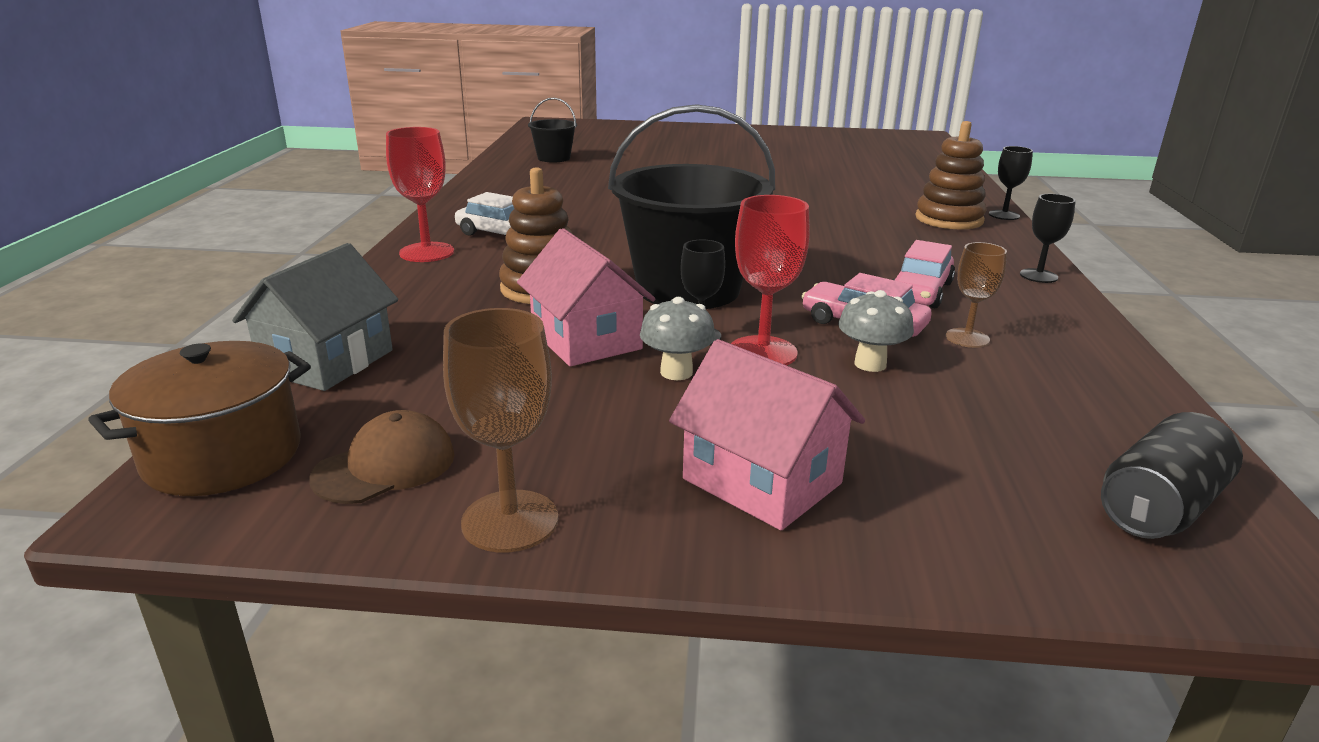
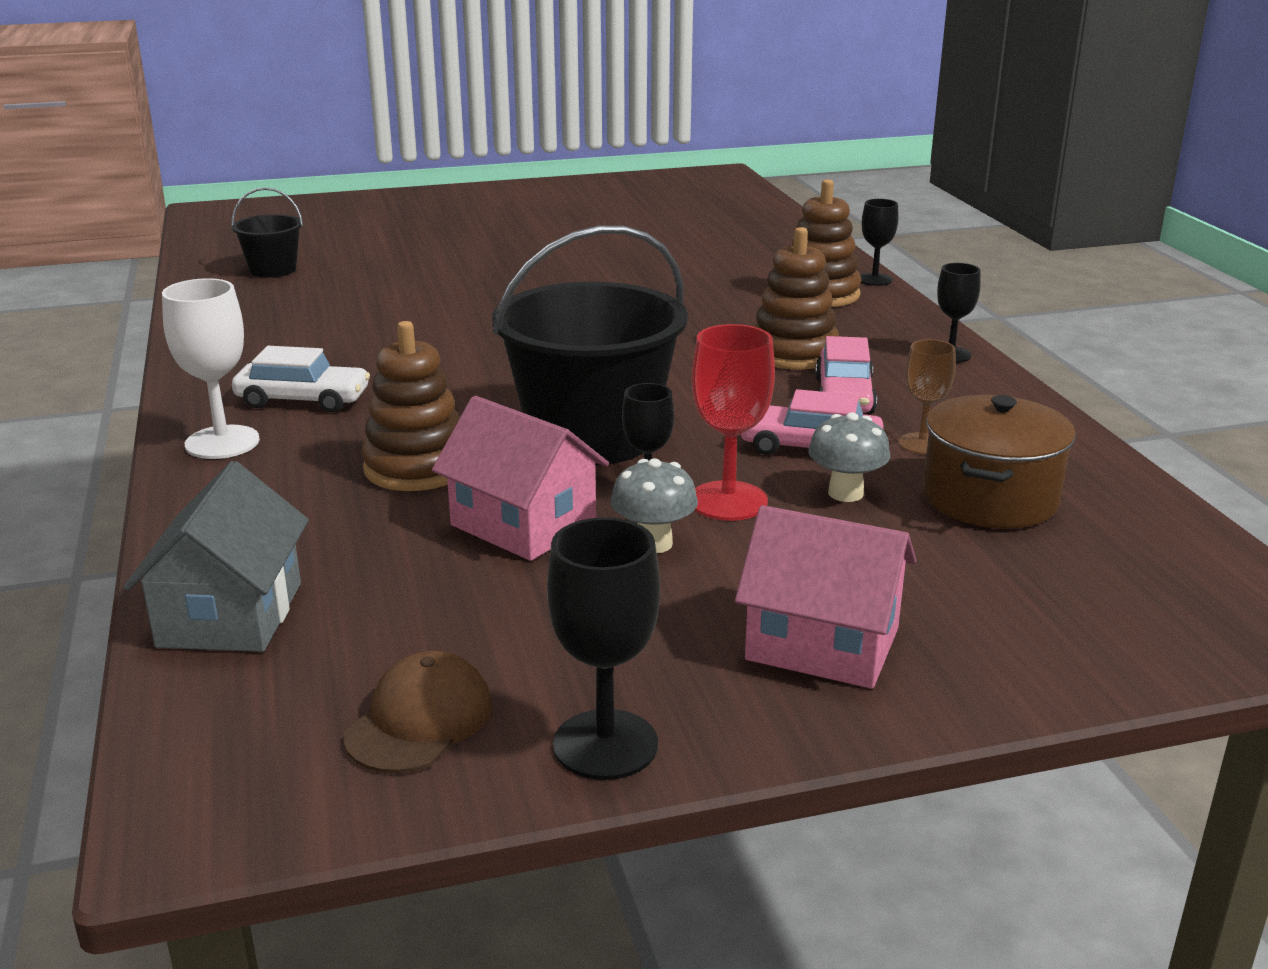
camera: 20 degrees left, 0 degrees up
brown pot [88,341,311,496] -> brown pot moved to [923,395,1076,529]
red goblet [386,127,454,262] -> white goblet [162,278,260,459]
brown goblet [443,308,558,552] -> black goblet [547,517,660,780]
black can [1101,412,1243,539] -> none
none -> brown stacking toy [753,227,839,370]

